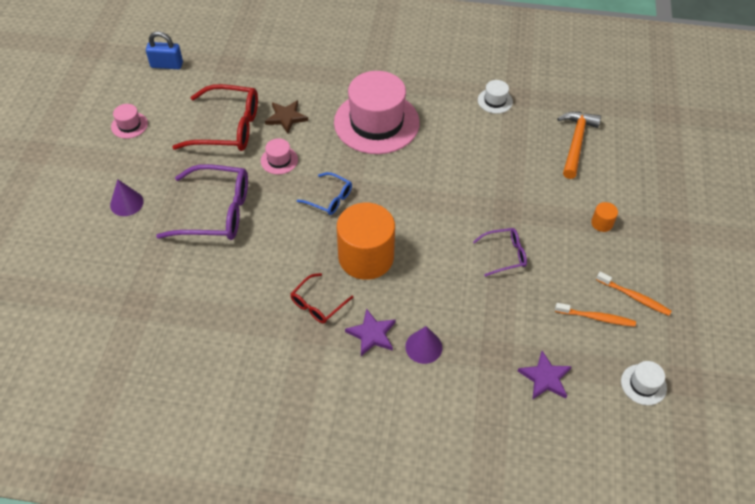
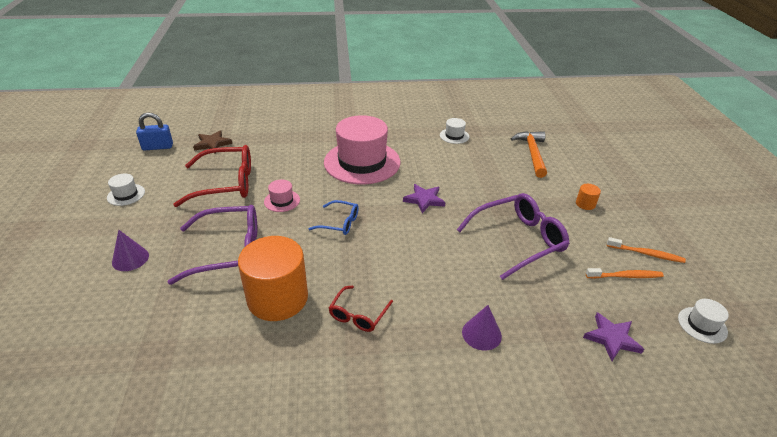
camera: 15 degrees left, 15 degrees down
pink hat [111,104,148,138] -> white hat [107,174,145,206]
brown star [265,100,308,134] -> brown star moved to [193,130,232,154]
orange cylinder [337,203,395,280] -> orange cylinder moved to [238,236,308,321]
purple star [345,308,396,356] -> purple star moved to [403,184,445,213]
purple glasses [473,228,527,277] -> purple glasses [457,193,570,280], size x1.89

